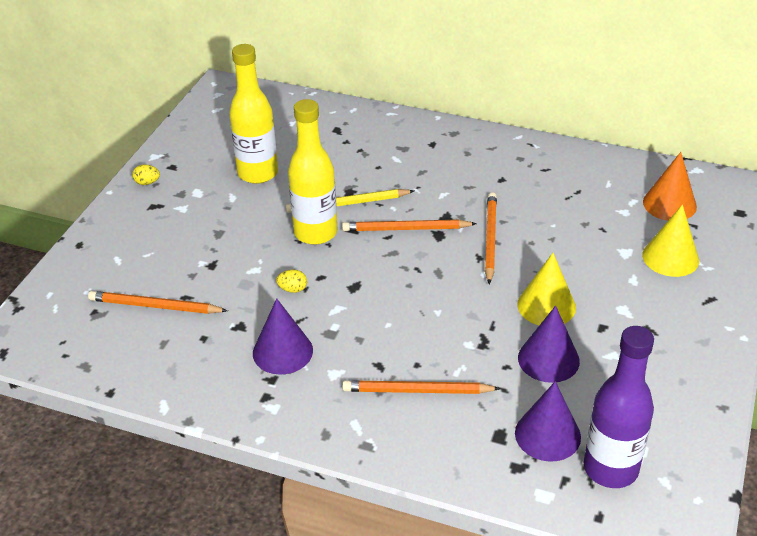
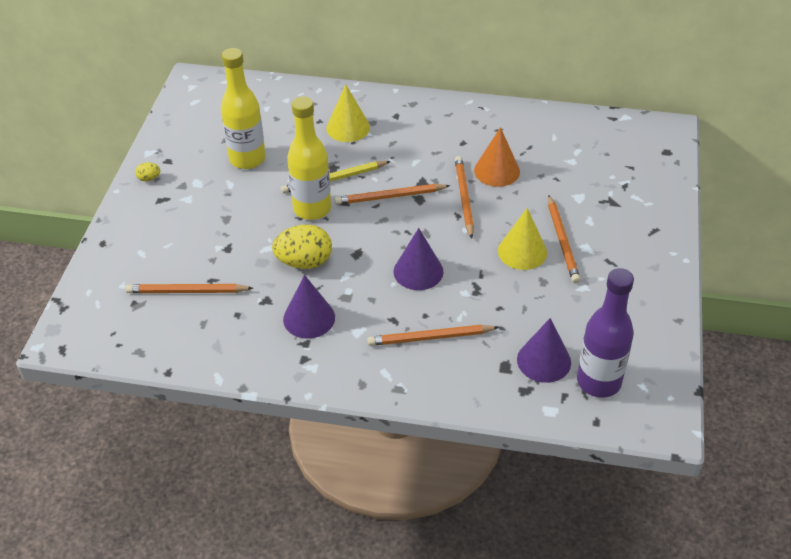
camera: 10 degrees left, 5 degrees up
yellow egg [276,270,307,293] -> yellow egg [272,224,332,269], size x2.19
purple cone [518,306,580,383] -> purple cone moved to [393,228,444,290]
yellow cone [642,204,699,277] -> yellow cone moved to [326,84,370,142]
orange cone [643,152,697,221] -> orange cone moved to [474,127,520,187]
none -> orange pencil [548,195,581,283]

